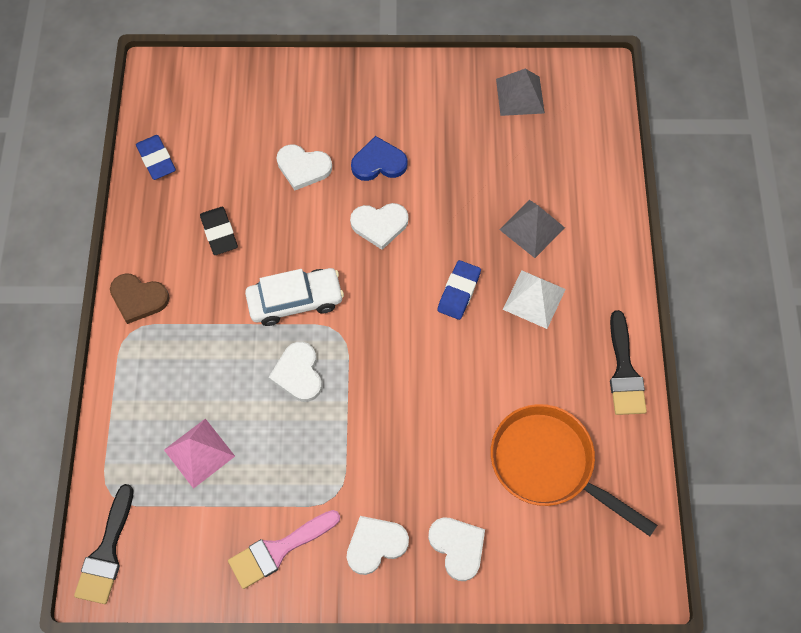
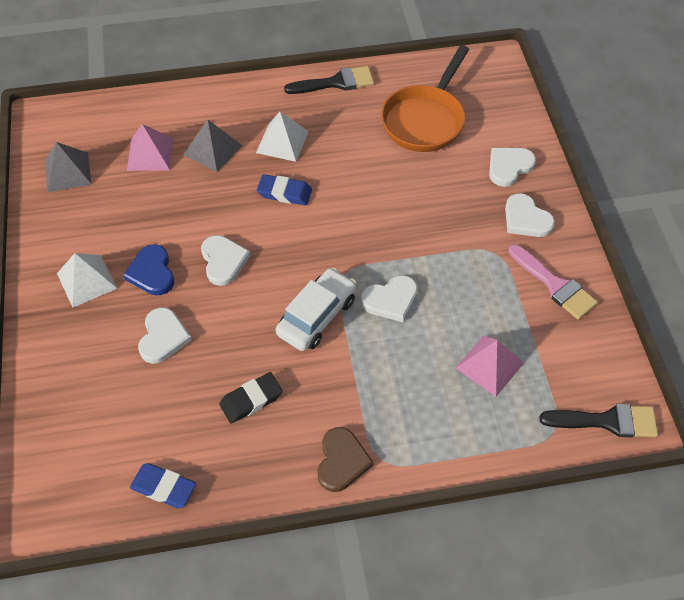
camera: 100 degrees left, 10 degrees down
blue eraser [136,135,176,180] -> blue eraser turned 60 degrees clockwise [130,463,196,508]
white car [245,268,344,326] -> white car turned 60 degrees clockwise [276,268,357,351]
none -> white pyramid [57,253,118,308]
none -> pink pyramid [127,124,173,171]

